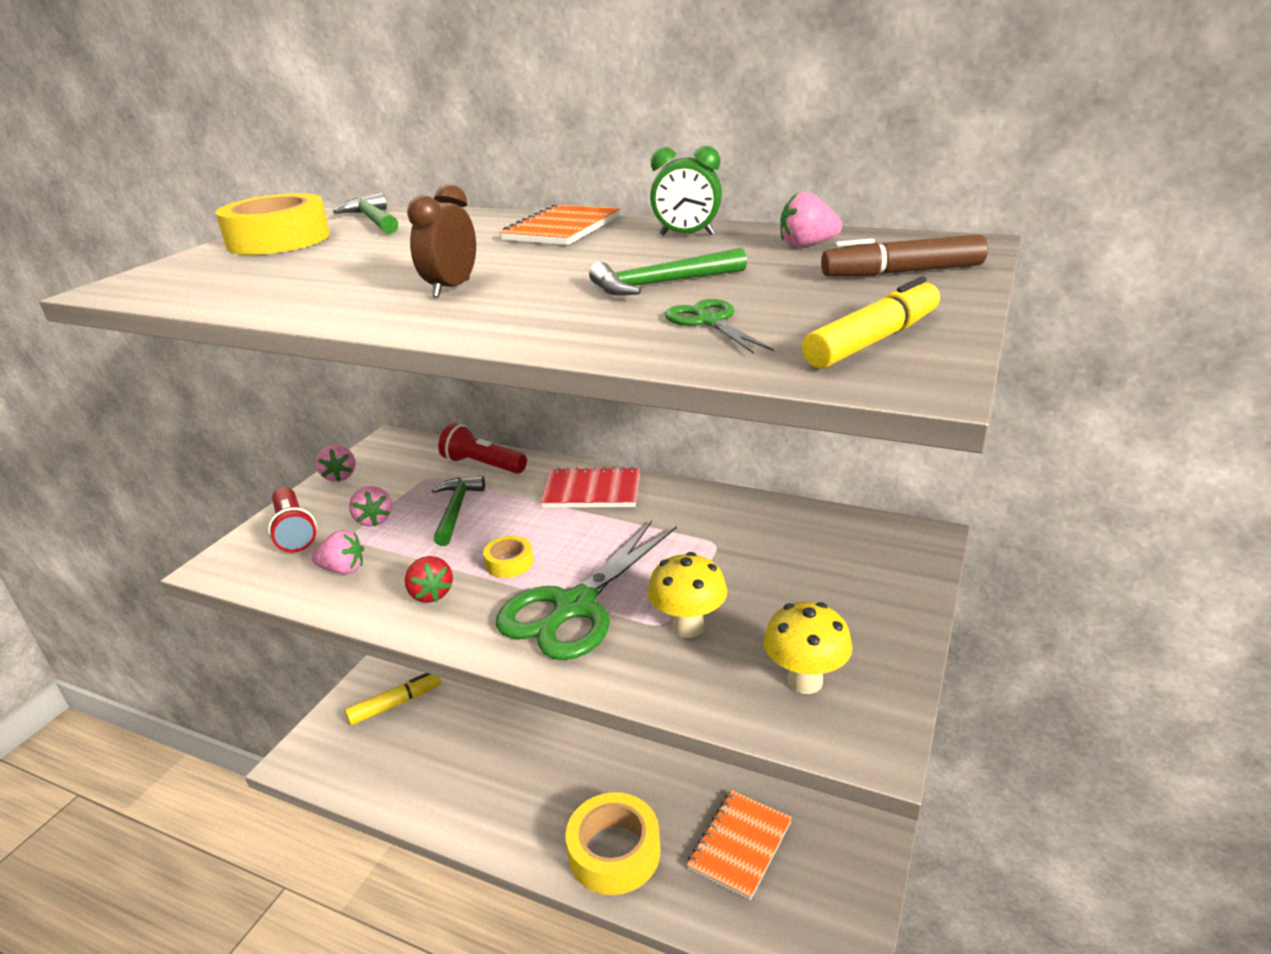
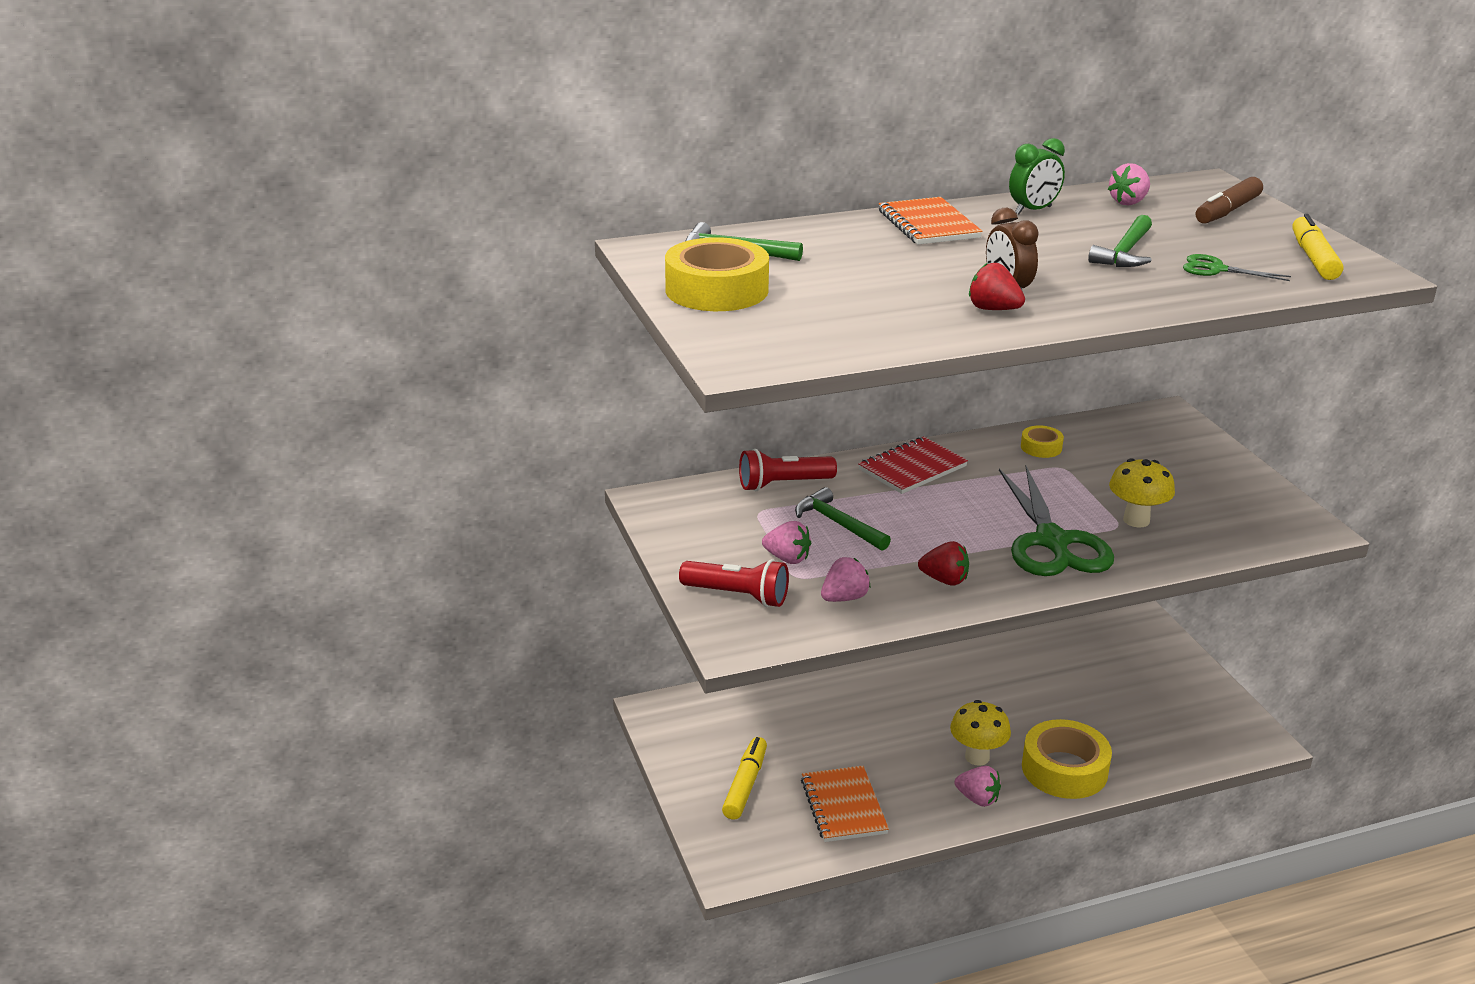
camera: 45 degrees left, 0 degrees up
pink strawberry [316,445,356,482] -> pink strawberry moved to [954,766,1001,807]
yellow tape [483,536,534,578] -> yellow tape moved to [1021,425,1064,458]
orange notebook [687,790,792,900] -> orange notebook moved to [801,766,889,842]
yellow mushroom [763,602,853,694] -> yellow mushroom moved to [950,700,1011,766]
none -> red strawberry [969,263,1025,310]

